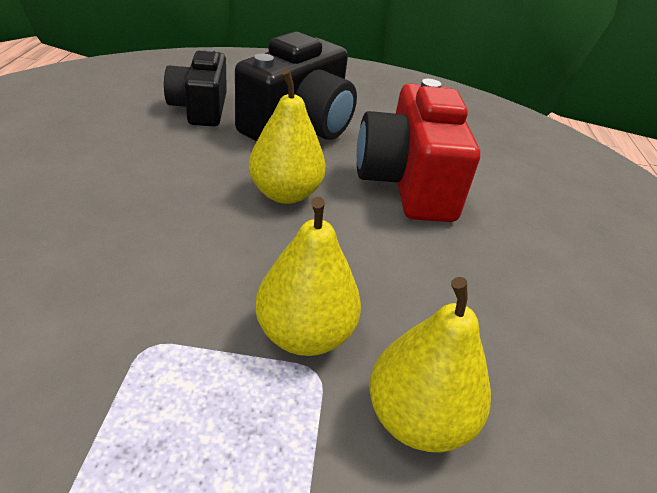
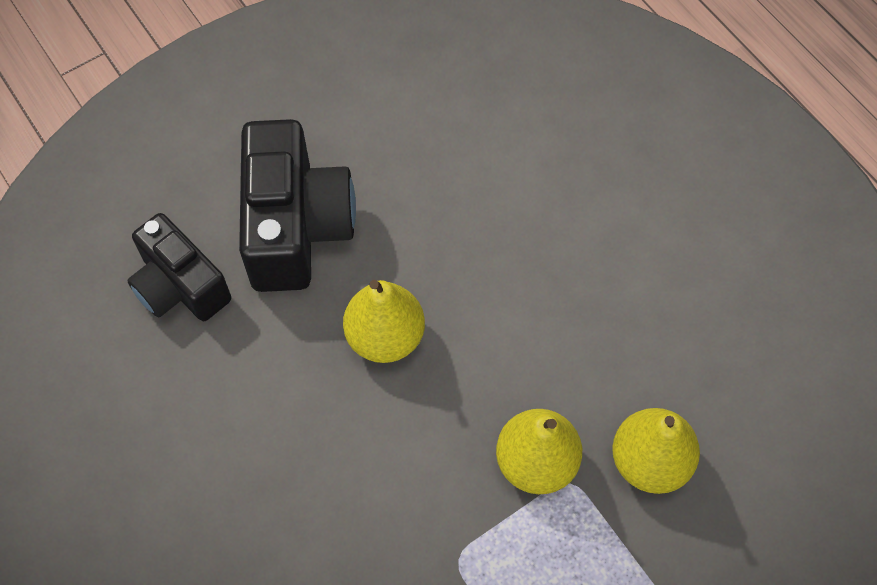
camera: 35 degrees left, 25 degrees up
red camera [356,79,480,222] -> none

